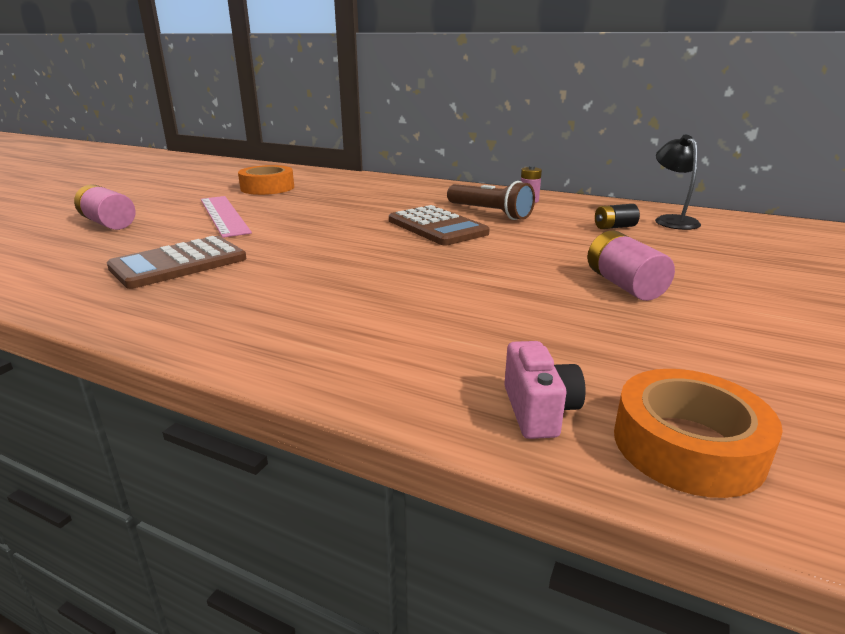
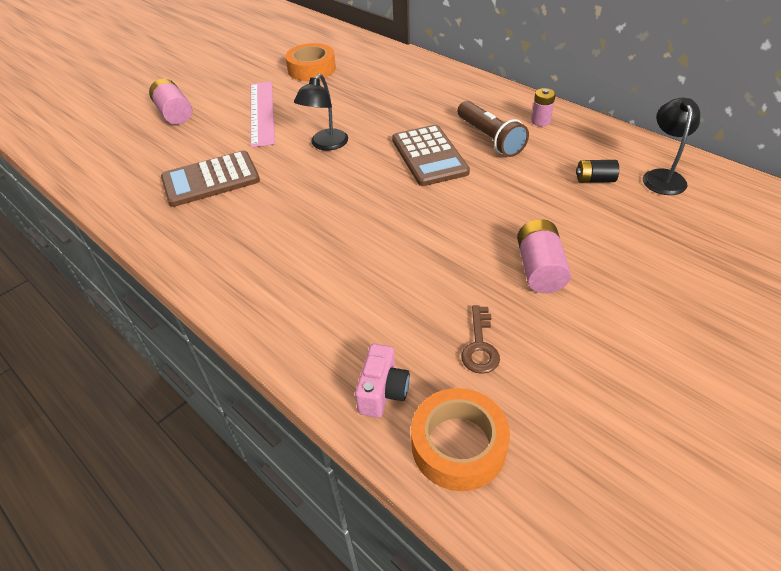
camera: 20 degrees right, 20 degrees up
none -> black lamp [294,74,348,150]
none -> brown key [461,305,500,374]

